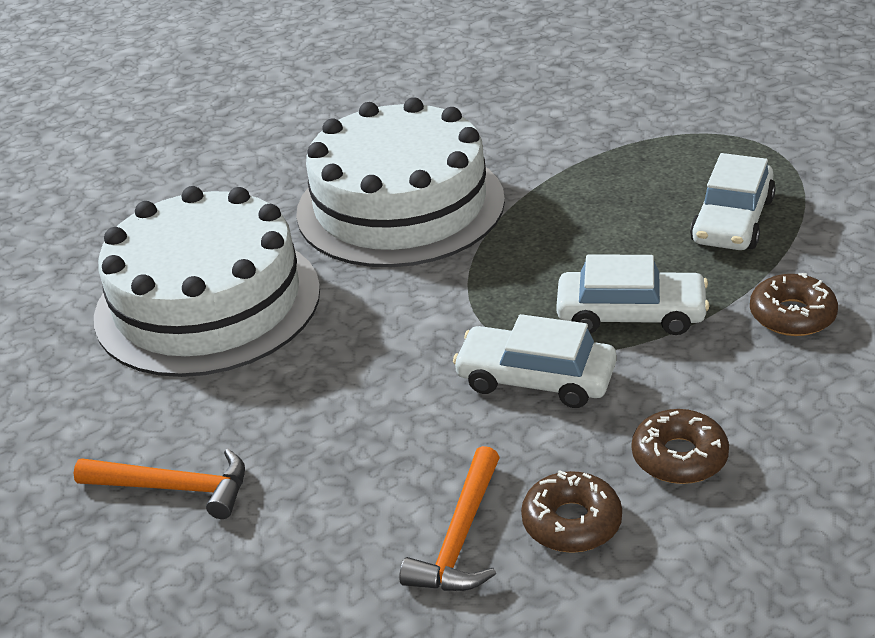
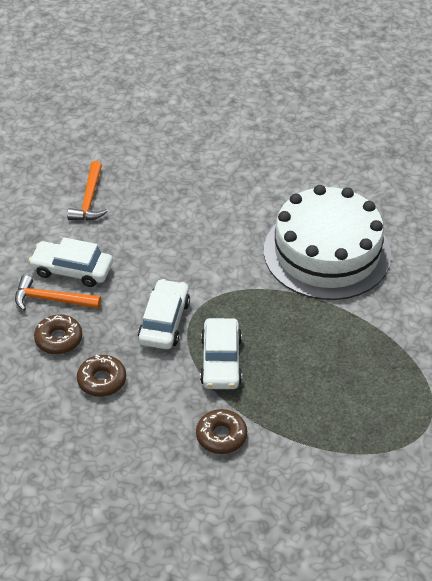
camera: 80 degrees right, 10 degrees up
white cake [94,186,320,377] -> none
white car [690,153,776,250] -> white car moved to [29,238,113,287]

